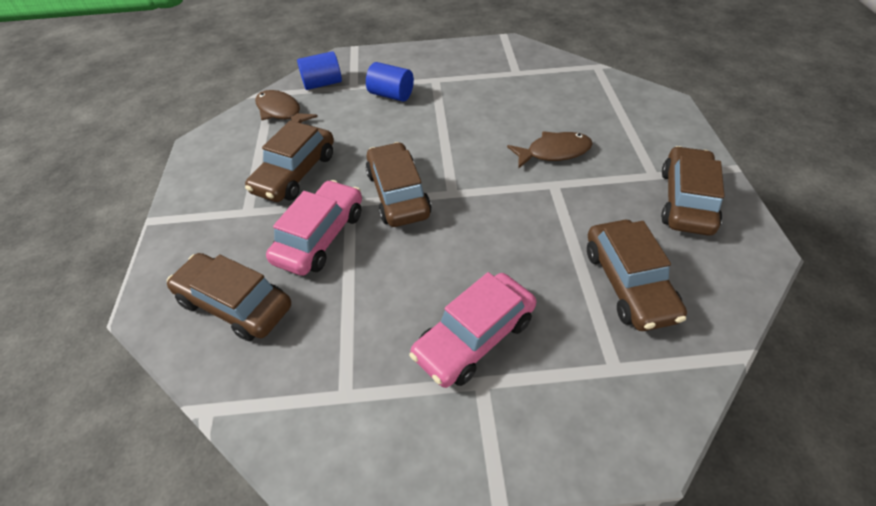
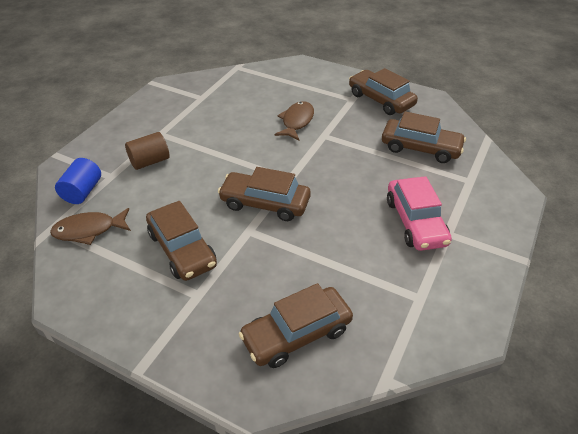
camera: 60 degrees left, 5 degrees down
pink car [266,180,362,276] -> none
blue cylinder [366,62,414,102] -> brown cylinder [125,132,170,170]

